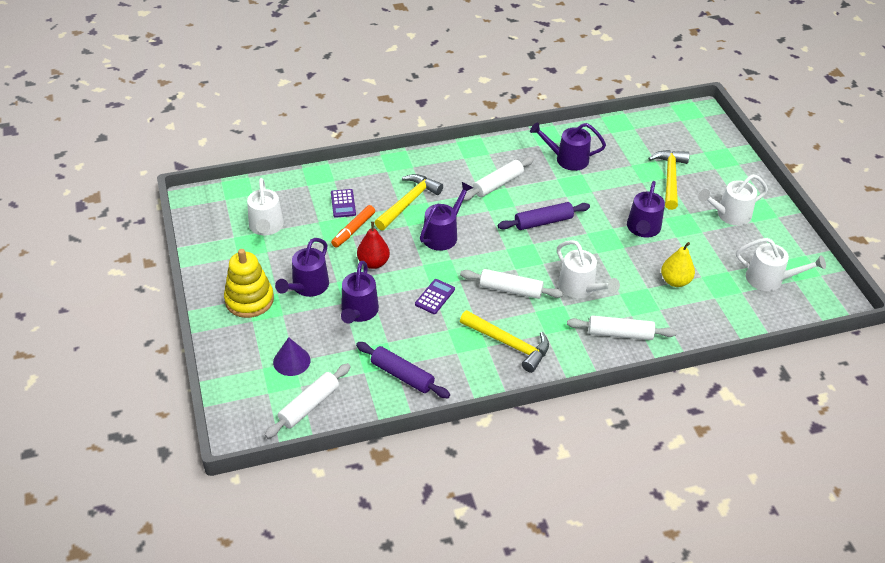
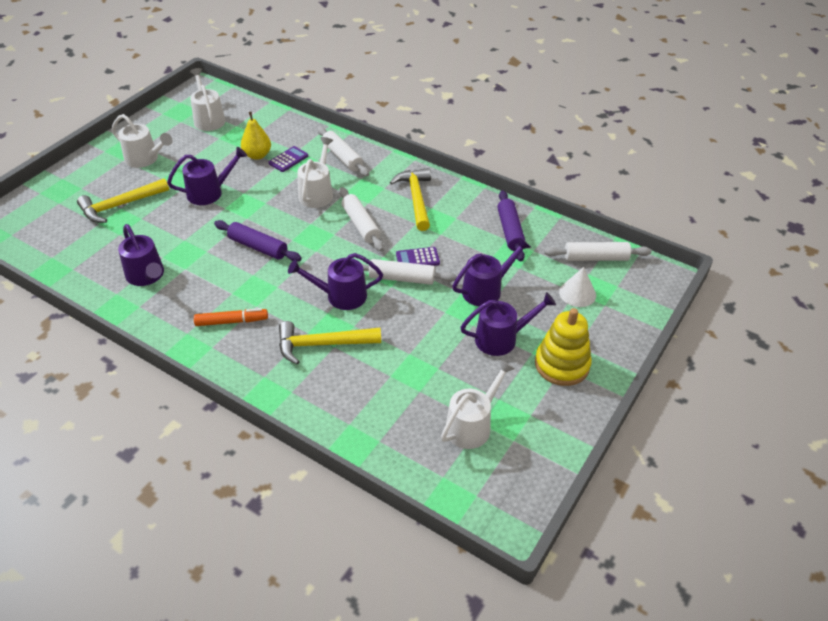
camera: 130 degrees left, 0 degrees up
purple cone [273,337,311,376] -> white cone [559,267,596,307]
purple calculator [331,189,356,218] -> purple calculator moved to [268,146,308,172]
orange marker [331,205,375,247] -> orange marker moved to [194,308,268,326]
red pear [357,222,390,269] -> none
white rolling pin [463,157,534,201] -> white rolling pin moved to [362,259,457,285]

